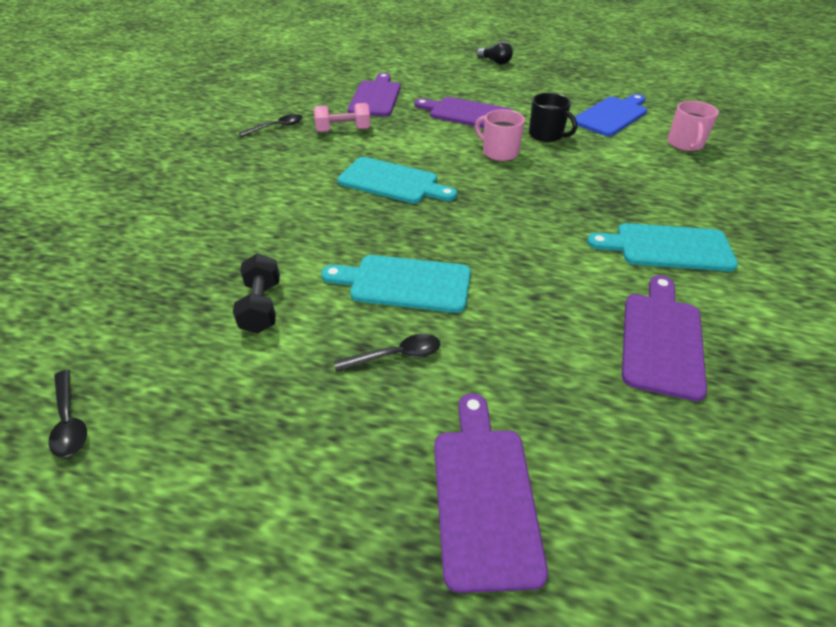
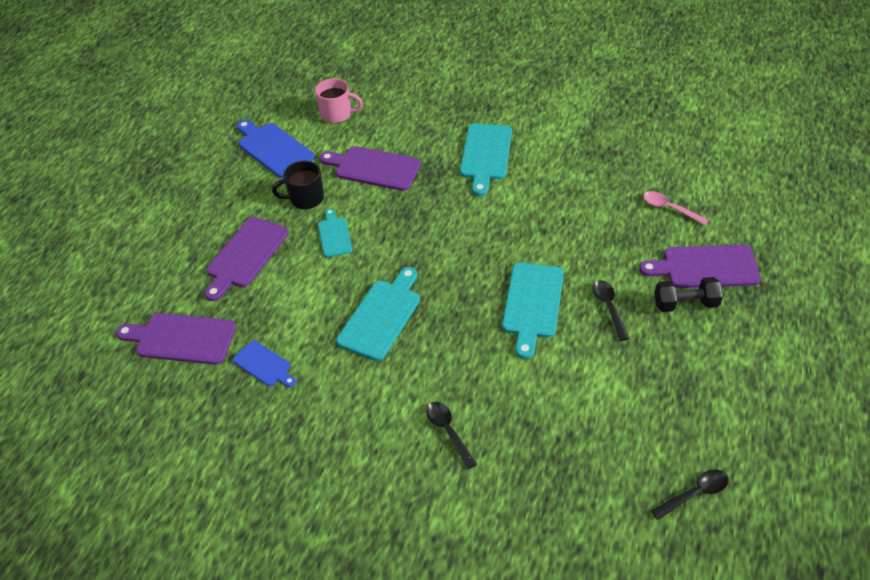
camera: 85 degrees left, 5 degrees up
black dumbbell [233,254,280,334] -> black dumbbell moved to [654,277,723,312]
black spoon [239,114,303,137] -> black spoon moved to [426,402,477,469]
pink dumbbell [314,103,370,132] -> blue cutting board [233,340,296,387]
pink mug [475,109,525,161] -> turquoise cutting board [318,209,352,257]
black light bulb [477,41,513,65] -> none
black mug [529,93,577,142] -> black mug turned 150 degrees counterclockwise [272,161,324,209]
purple cutting board [622,275,707,401] -> purple cutting board moved to [319,146,421,191]
none -> pink spoon [643,191,708,225]

